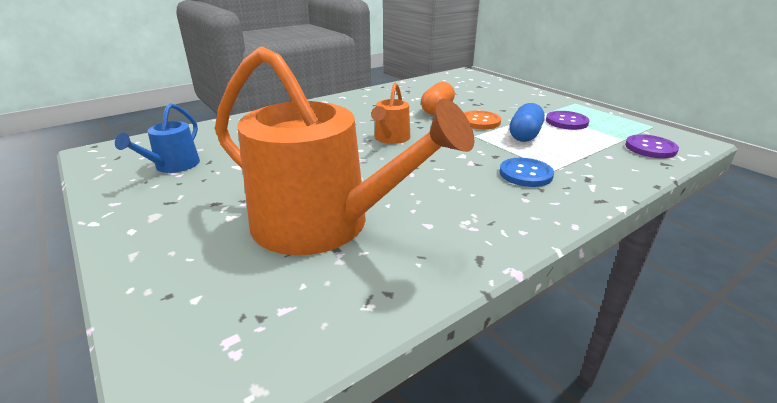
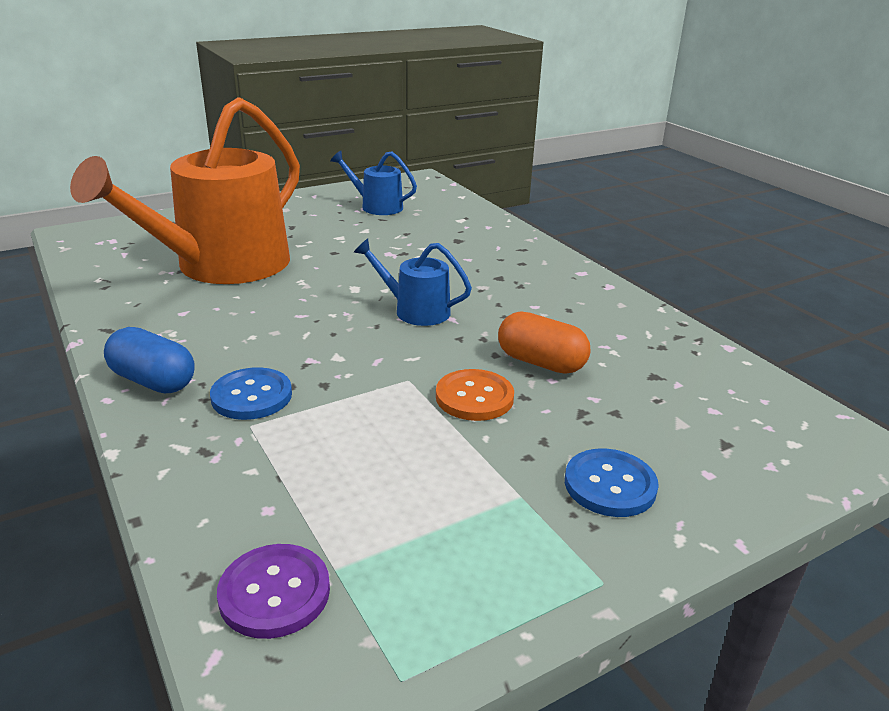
camera: 95 degrees right, 0 degrees up
orange watering can [371,83,410,144] -> blue watering can [354,238,472,326]
blue capsule [509,103,545,142] -> blue capsule moved to [104,327,195,393]
purple button [546,111,590,130] -> none
none -> blue button [565,448,659,517]

